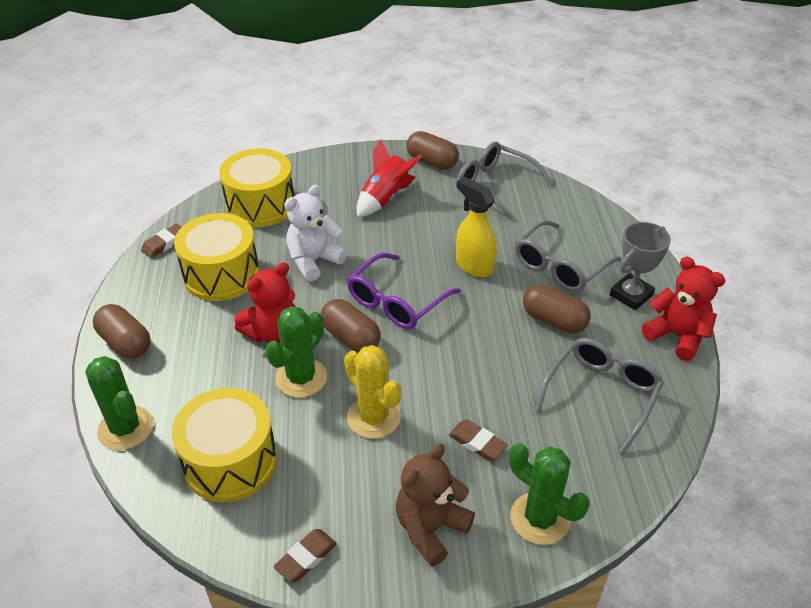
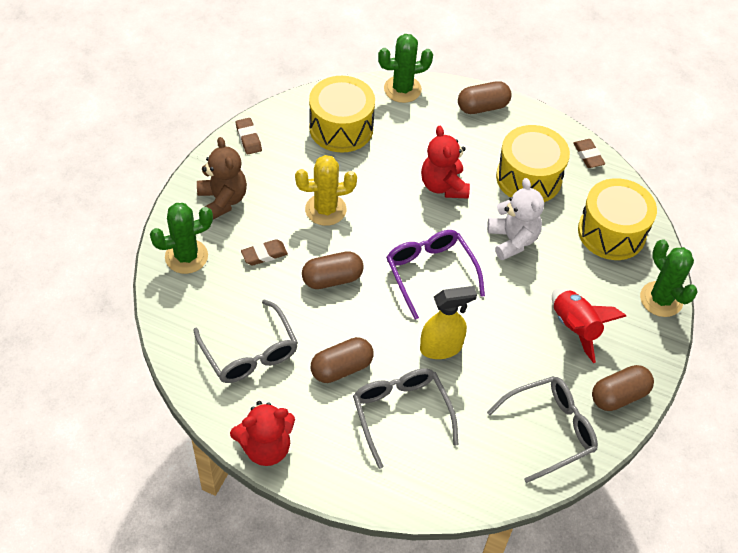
camera: 115 degrees right, 10 degrees up
green cactus [265,306,327,398] -> green cactus moved to [640,239,698,317]
brown capsule [321,299,381,353] -> brown capsule moved to [302,251,364,289]
grey trophy [610,222,671,310] -> none

